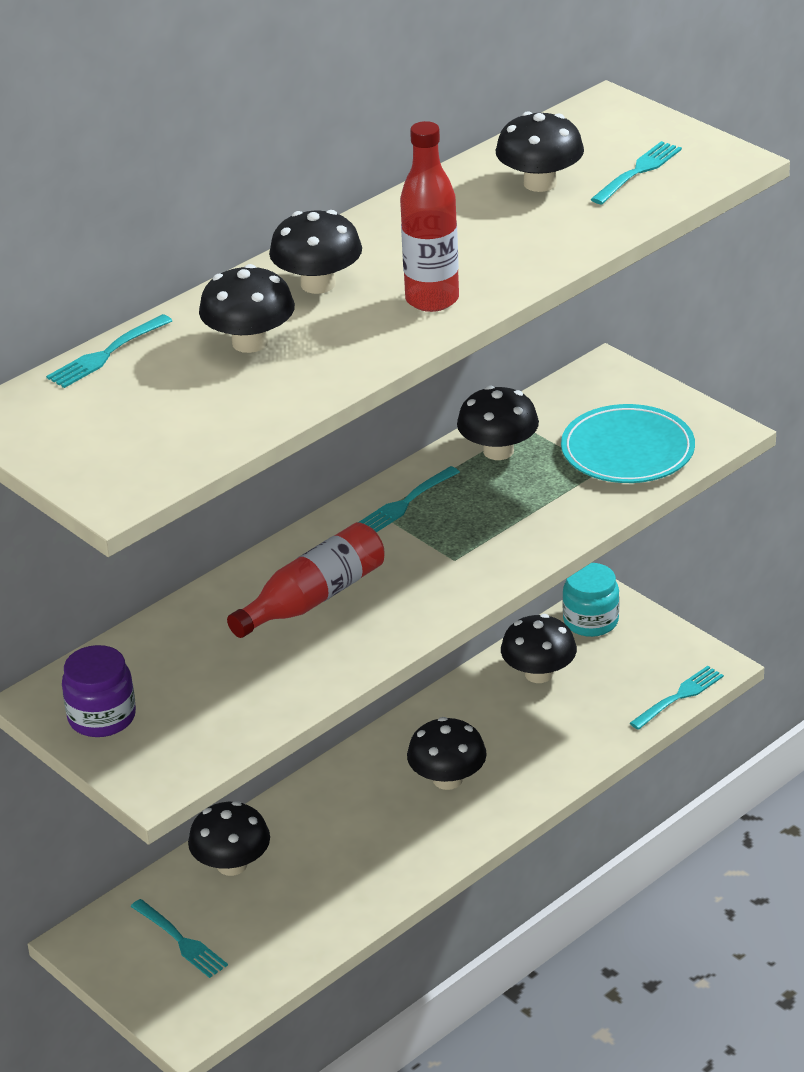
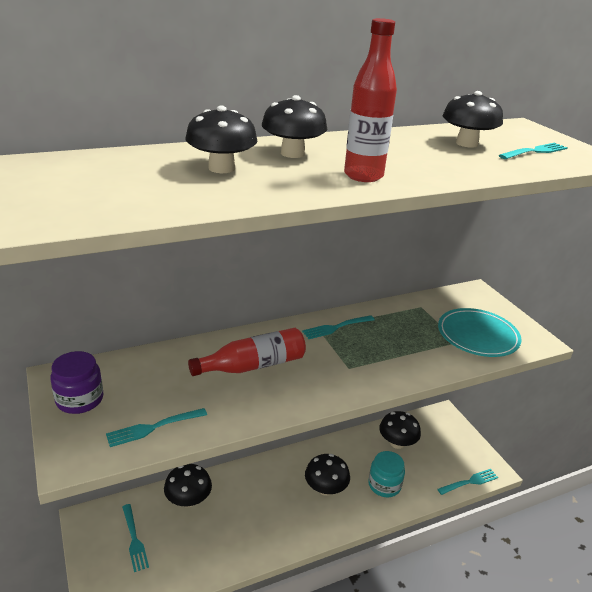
camera: 15 degrees right, 5 degrees down
turquoise fork [46,314,172,388] -> turquoise fork moved to [106,408,207,447]
black mushroom [457,386,539,460] -> none
turquoise jar [563,563,619,637] -> turquoise jar moved to [368,451,405,497]

